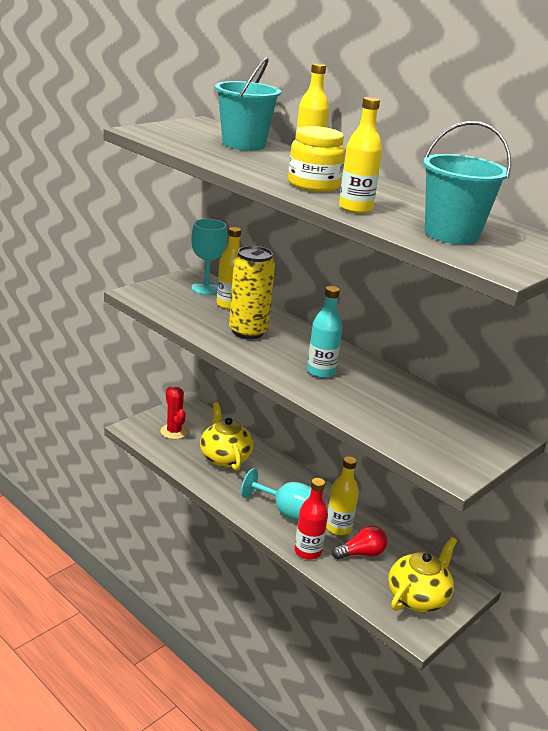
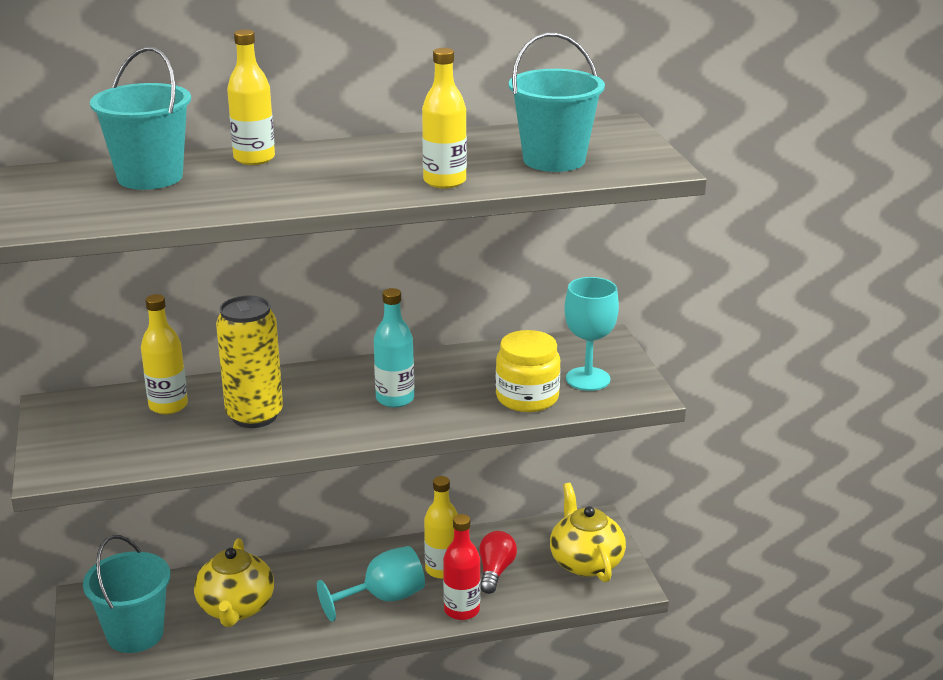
camera: 55 degrees left, 0 degrees up
red cactus [160,387,188,439] -> turquoise bucket [83,535,170,653]
turquoise goblet [191,219,227,295] -> turquoise goblet moved to [564,277,619,391]
yellow teapot [200,402,254,471] -> yellow teapot turned 105 degrees counterclockwise [194,538,274,627]
yellow jar [288,126,345,192] -> yellow jar moved to [496,330,561,412]

